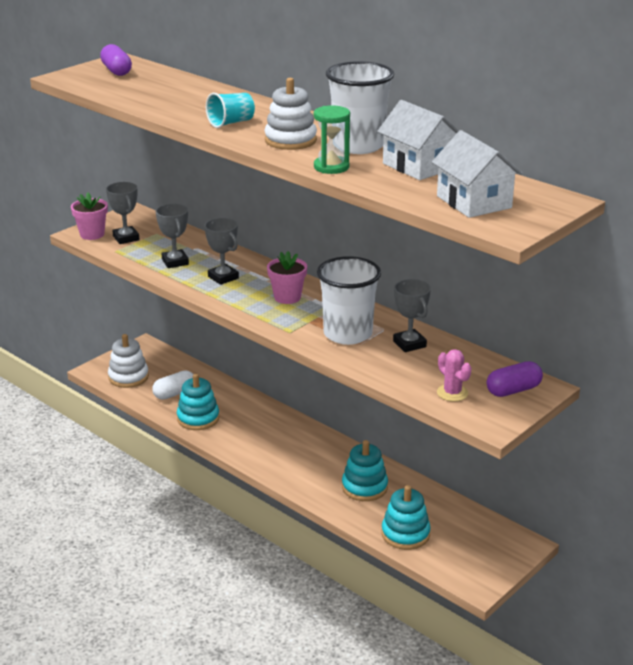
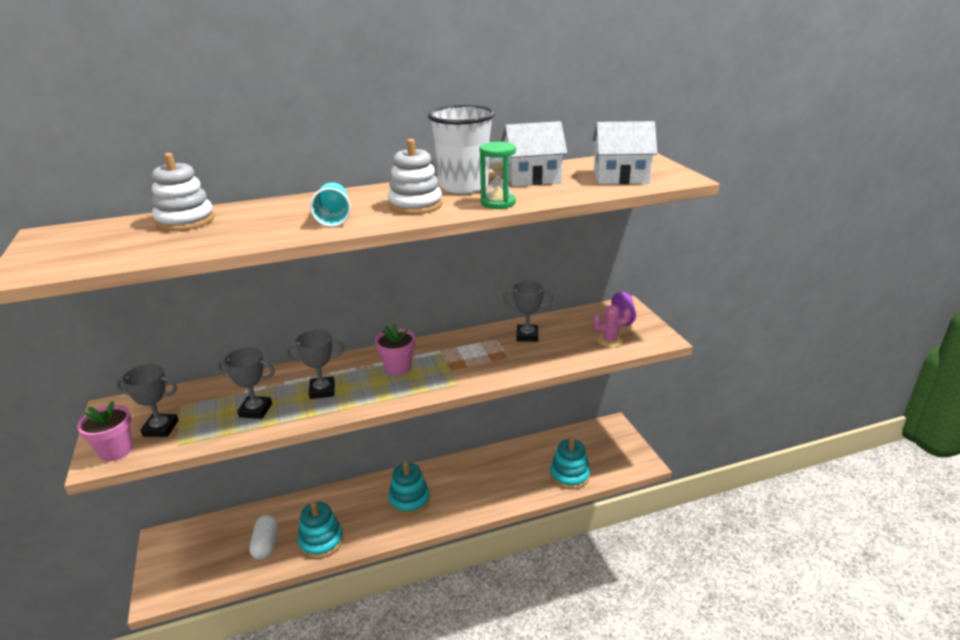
camera: 60 degrees left, 0 degrees up
purple capsule [100,44,132,76] -> none
white stacking toy [108,334,149,388] -> white stacking toy moved to [152,153,215,231]
white cup [317,256,381,345] -> none
turquoise stacking toy [342,440,388,501] -> turquoise stacking toy moved to [388,461,430,516]

